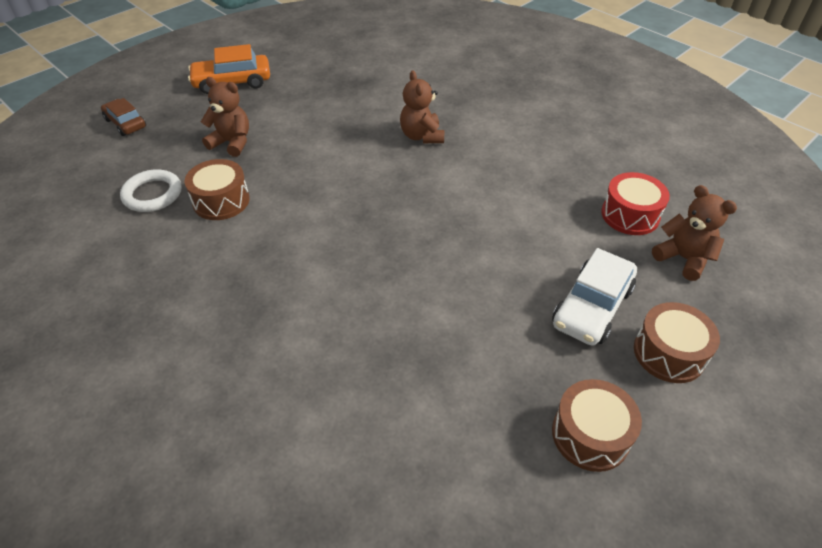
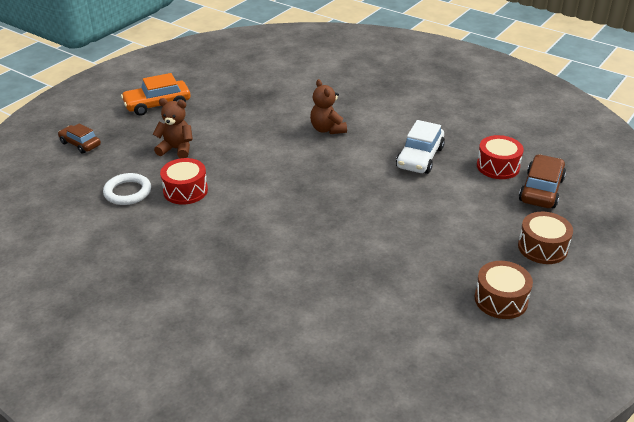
camera: 10 degrees left, 10 degrees down
brown drum [184,159,250,220] -> red drum [160,158,208,205]
white car [552,248,637,346] -> white car moved to [396,120,445,174]
brown teddy bear [652,185,737,281] -> brown car [519,154,566,208]

